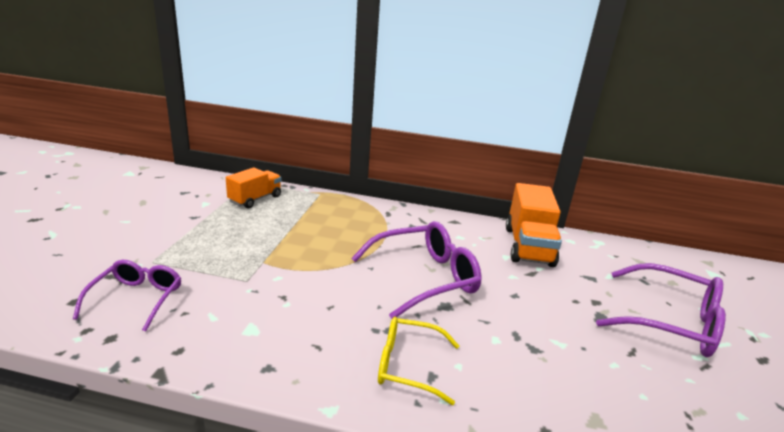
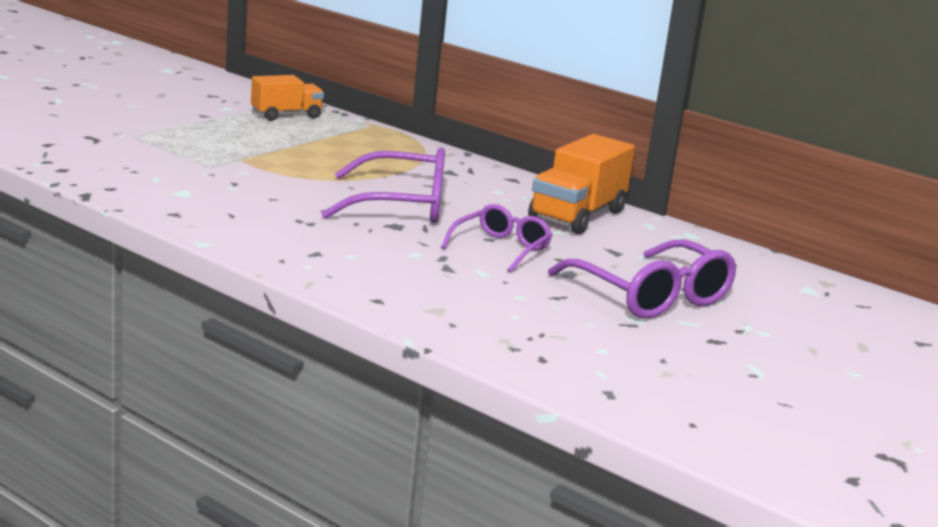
camera: 25 degrees right, 5 degrees down
purple glasses [73,260,181,331] -> purple glasses moved to [441,204,552,273]
yellow glasses [378,317,459,405] -> none

